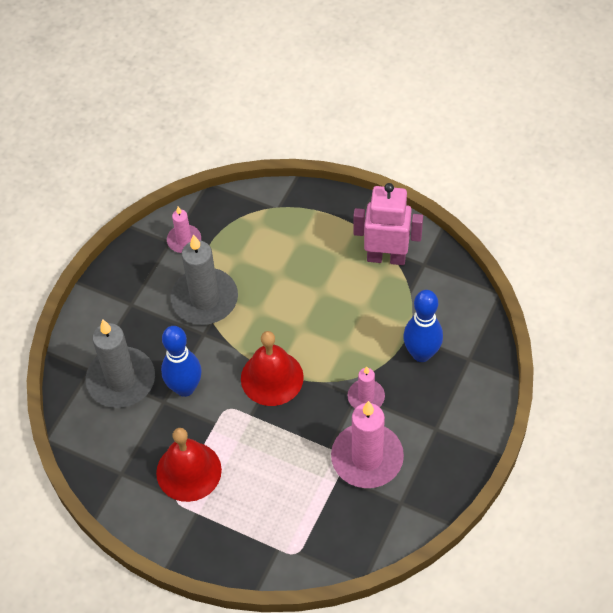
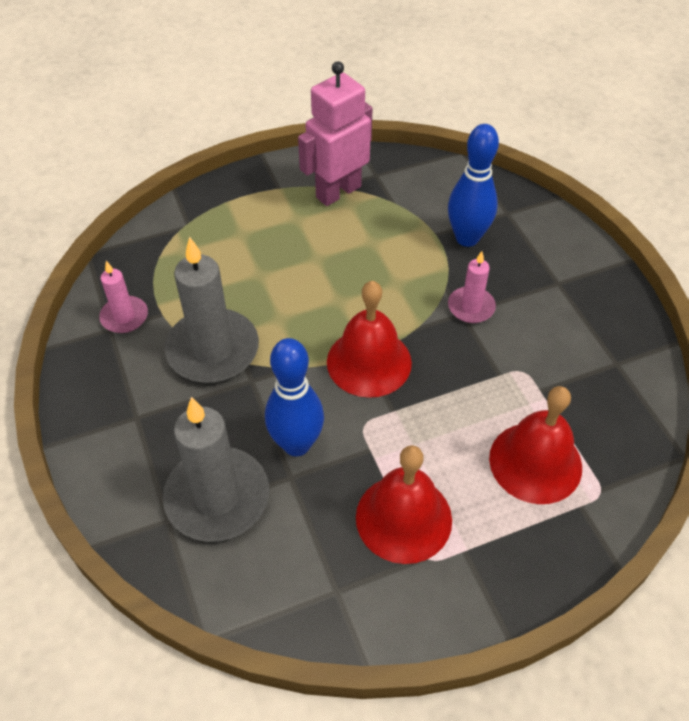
camera: 50 degrees left, 5 degrees down
pink candle [331,401,404,488] -> none
none -> red bell [489,386,582,504]

